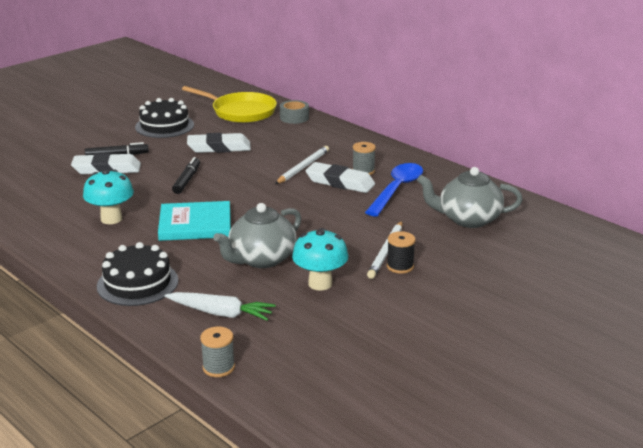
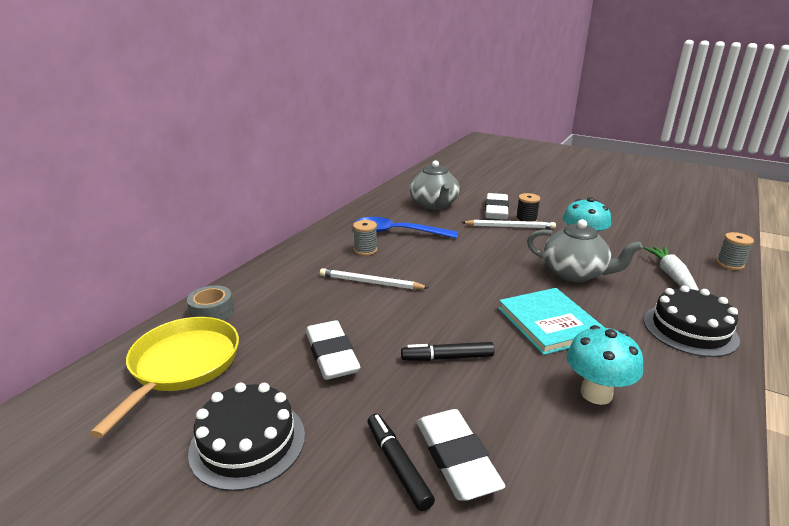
camera: 105 degrees left, 0 degrees up
white eraser [305,162,375,193] -> white eraser moved to [485,193,509,220]

